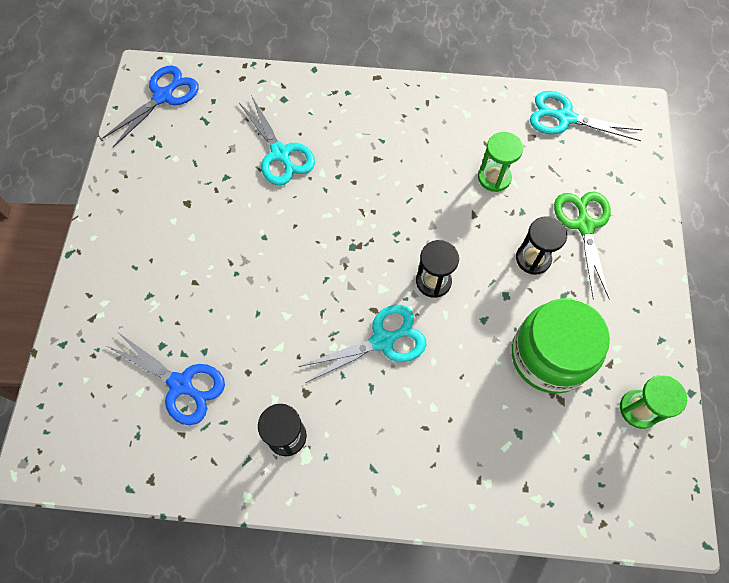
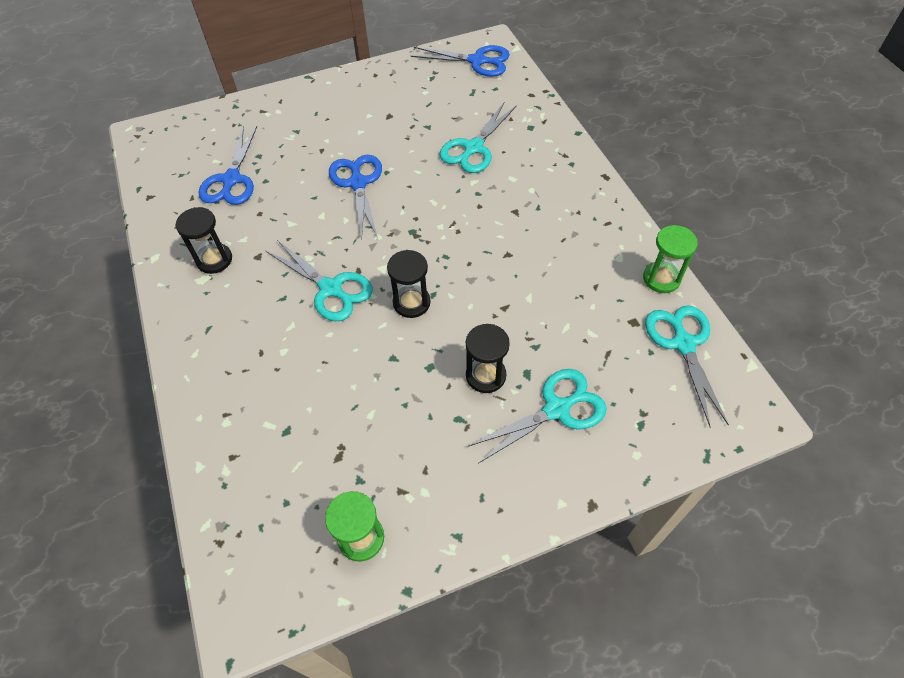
camera: 65 degrees right, 10 degrees down
green hourglass [478,132,523,192] -> green hourglass moved to [643,225,698,293]
green jar [512,298,610,394] -> none
green scissors [554,192,611,300] -> turquoise scissors [469,369,607,463]
none -> blue scissors [329,155,382,240]

